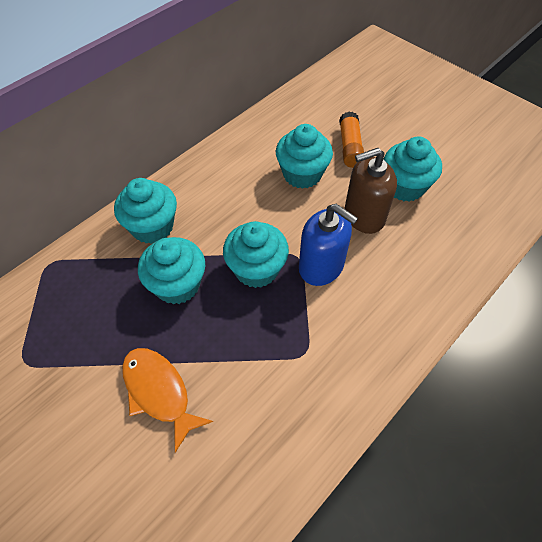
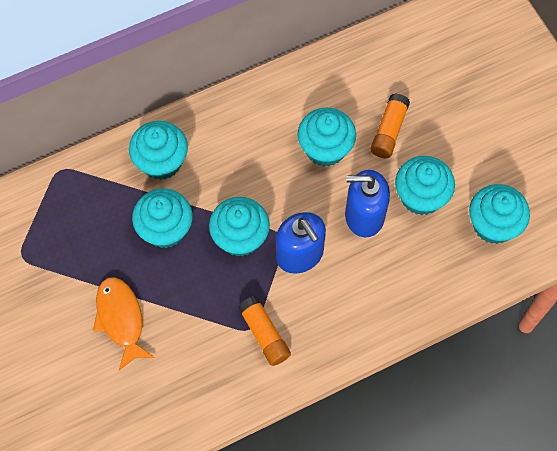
camera: 20 degrees right, 10 degrees up
brown soap dispenser [345,148,397,234] -> blue soap dispenser [345,170,390,238]
none -> orange glue stick [238,296,291,366]
none -> turquoise cupcake [469,184,530,244]

